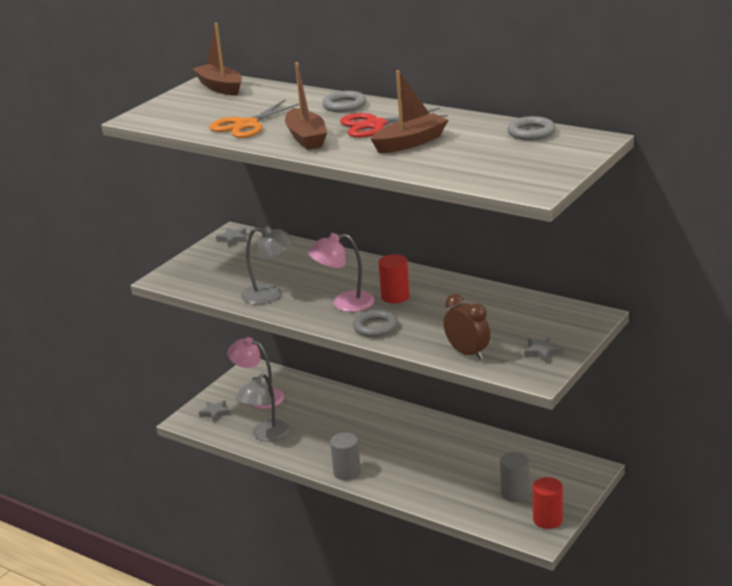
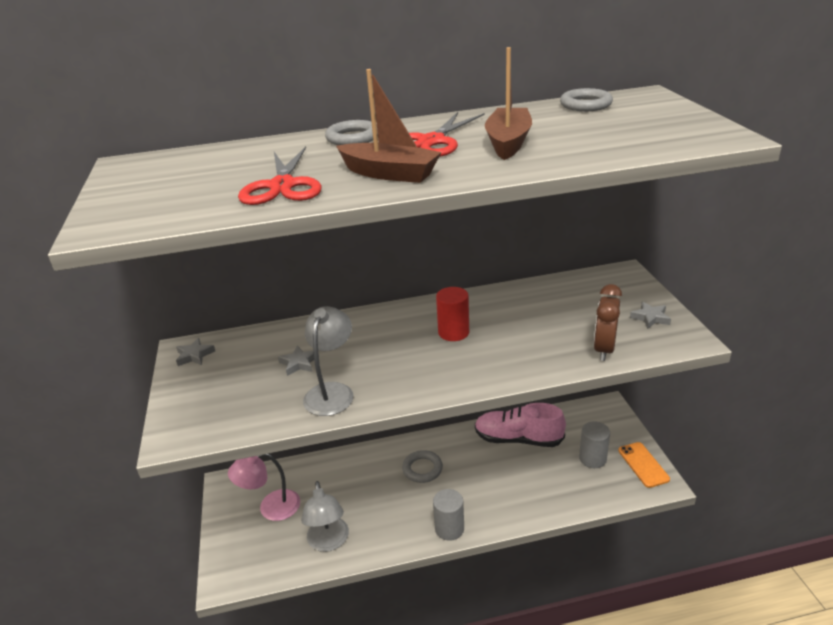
camera: 45 degrees left, 5 degrees up
brown boat [192,23,242,96] -> none
grey star [199,400,231,422] -> grey star moved to [278,345,314,376]
orange scissors [209,99,299,138] -> red scissors [238,147,322,205]
grey lamp [241,225,294,304] -> grey lamp turned 45 degrees counterclockwise [303,306,354,416]
pink lamp [308,233,374,312] -> none
grey ring [353,310,398,337] -> grey ring moved to [402,450,443,483]
brown clock [443,294,490,360] -> brown clock turned 75 degrees counterclockwise [594,284,622,361]
red cylinder [532,477,563,529] -> orange phone [618,442,670,488]
none -> pink shoe [475,403,566,447]

